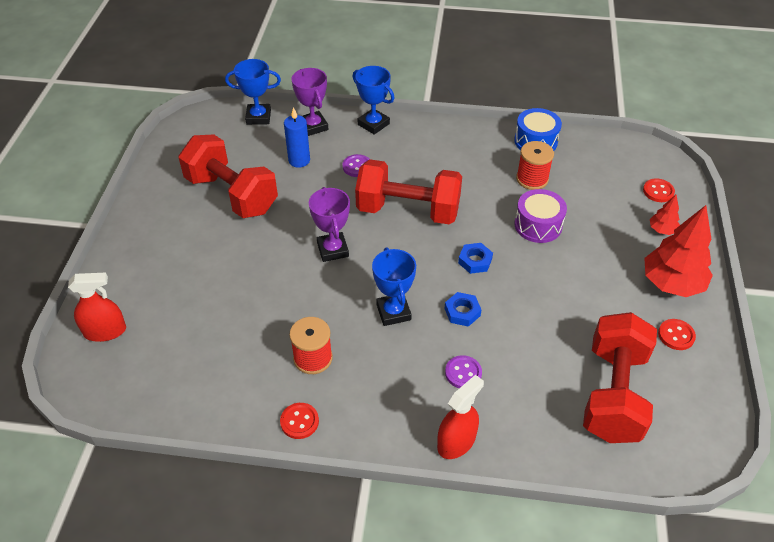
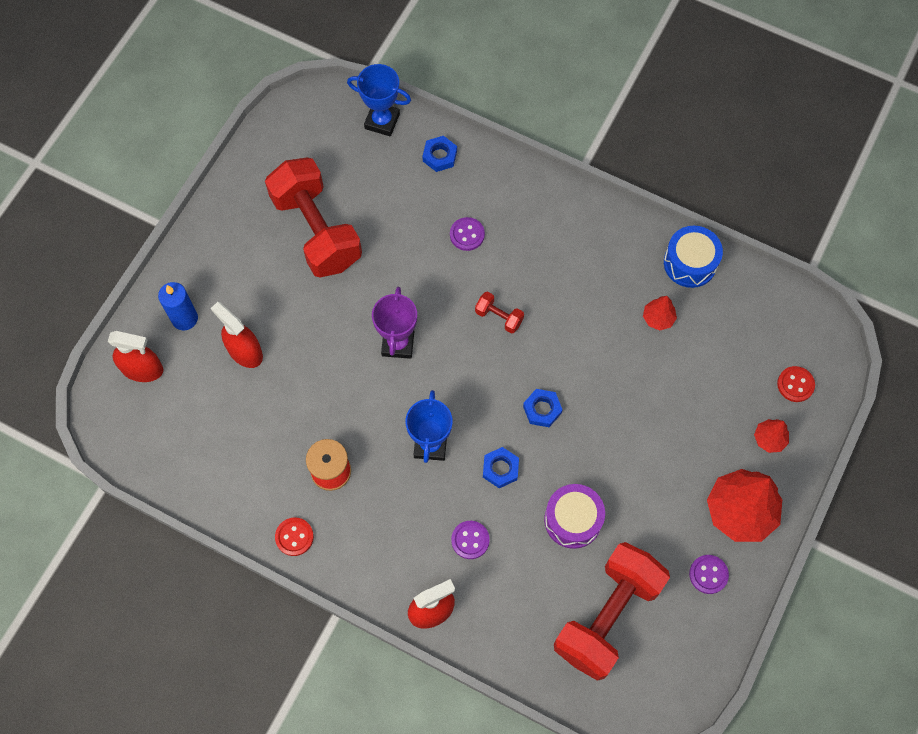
camera: 20 degrees right, 20 degrees up
blue candle [284,107,310,168] -> blue candle moved to [158,282,198,330]
purple trophy [292,68,328,136] -> blue nut [422,136,457,172]
blue trophy [353,66,394,135] -> none
red dumbbell [355,159,462,225] -> red dumbbell [475,291,524,334], size x0.40
purple drum [515,189,567,243] -> purple drum moved to [544,484,605,549]
red spool [516,141,554,190] -> red tree [643,296,677,330]
red button [658,319,696,350] -> purple button [689,555,729,594]
none -> red spray bottle [211,302,263,368]

